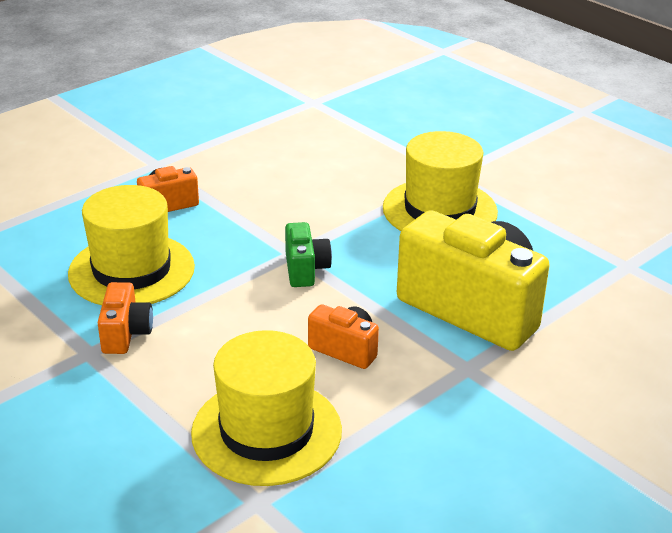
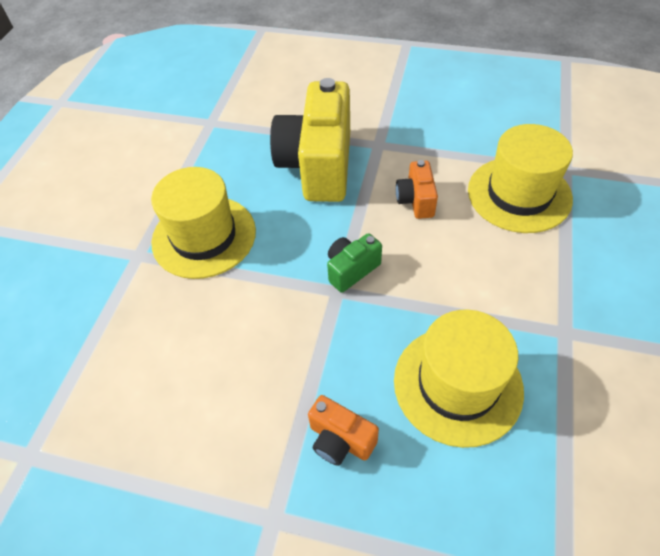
camera: 120 degrees left, 20 degrees up
orange camera [98,282,153,354] -> none

